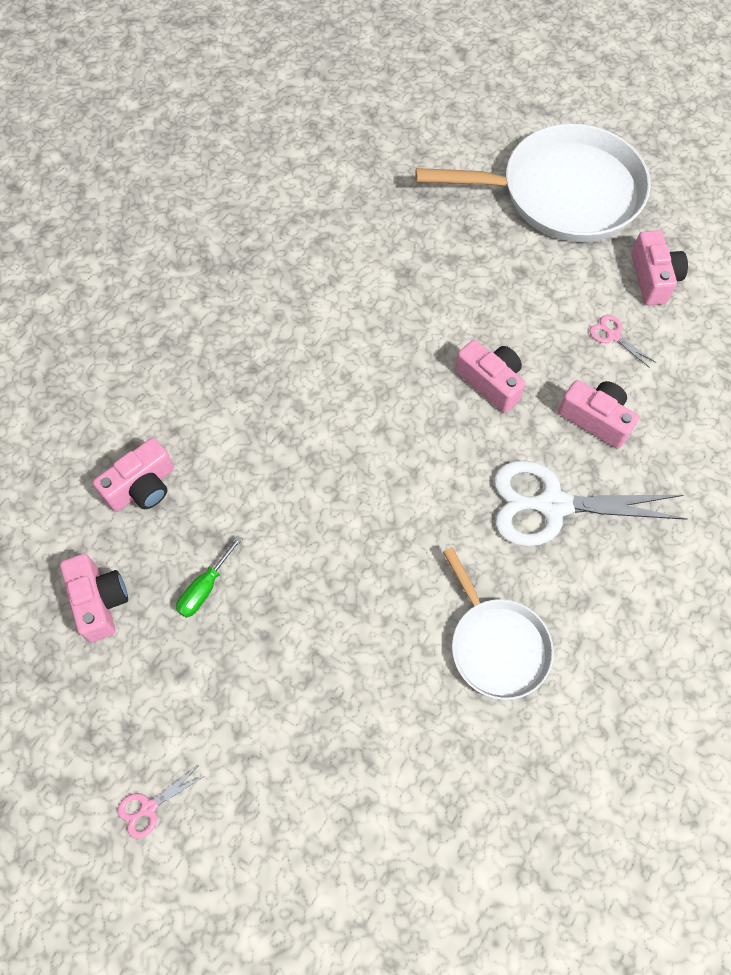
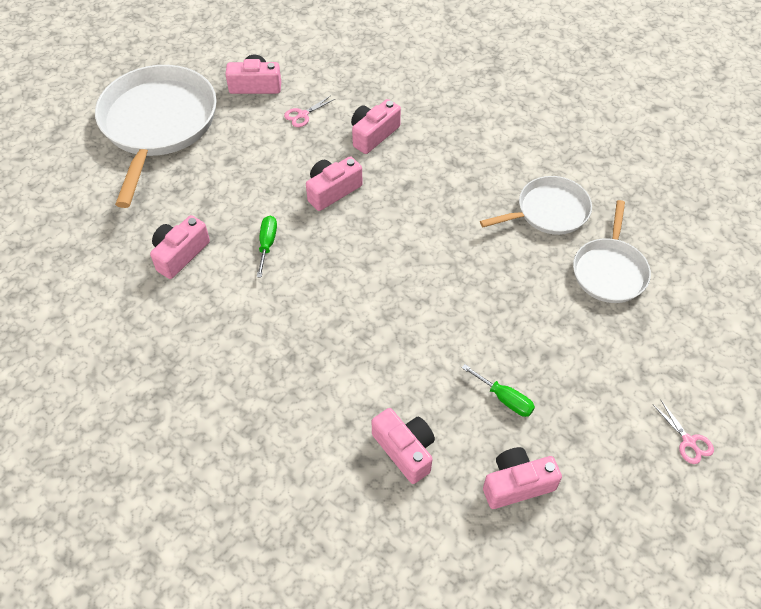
camera: 85 degrees left, 10 degrees down
white scissors [494,460,687,546] -> none
none -> pink camera [150,215,210,279]
none -> green screwdriver [257,216,277,278]
none -> white pan [573,200,651,303]

